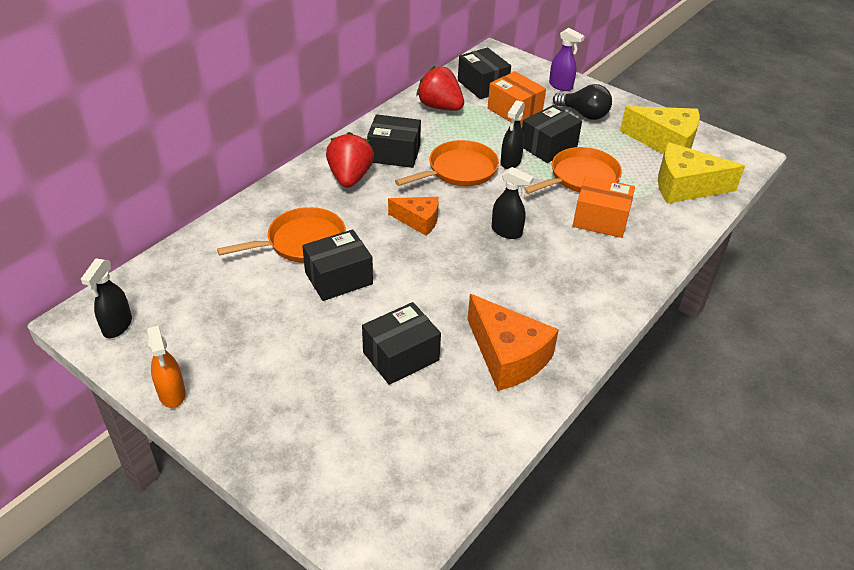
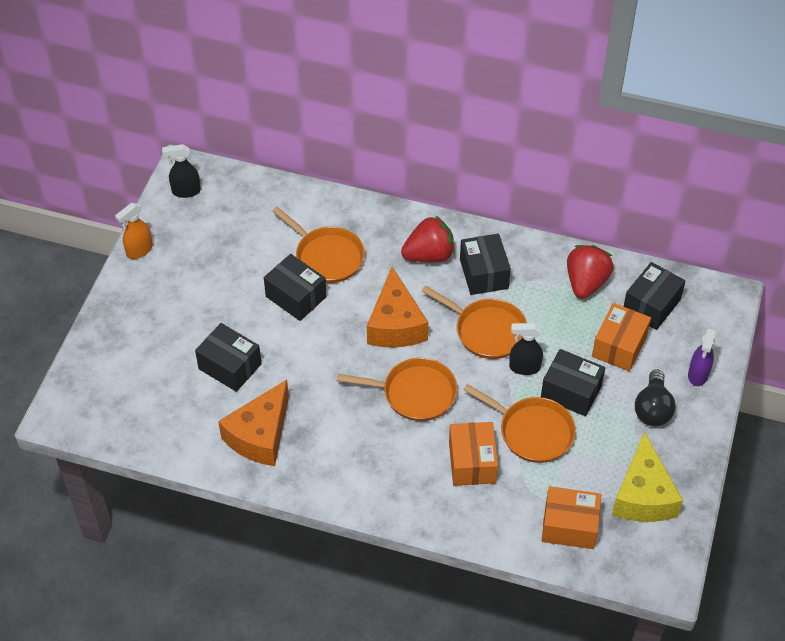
camera: 70 degrees right, 10 degrees up
orange cheese [388,197,439,236] -> orange cheese [367,267,428,348], size x1.64
black spray bottle [492,167,534,239] -> orange pan [337,358,457,421]
yellow cheese [658,142,745,203] -> orange box [541,486,601,549]

